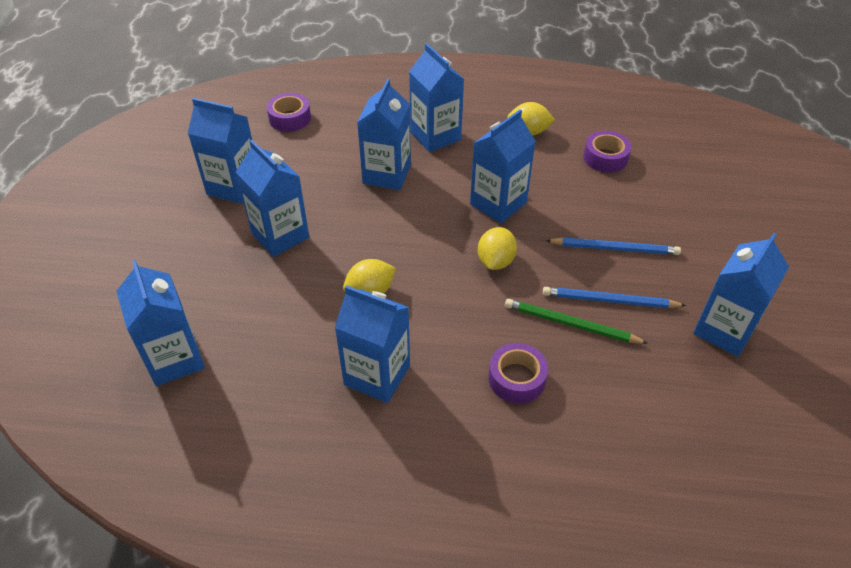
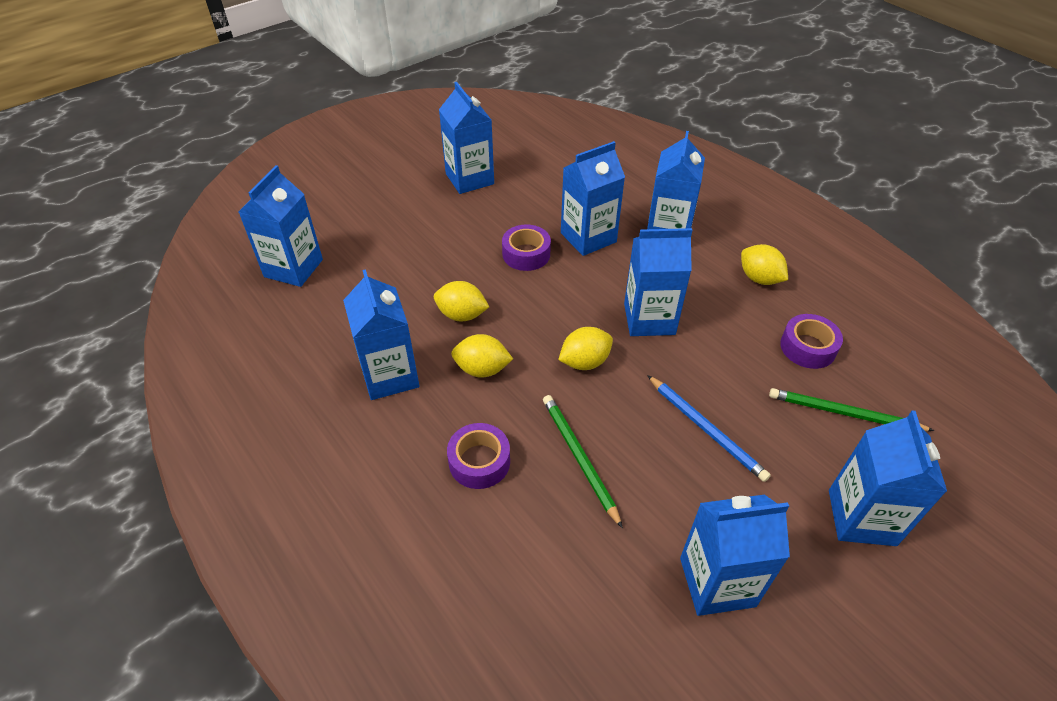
camera: 45 degrees right, 0 degrees up
blue carton [236,140,309,257] -> blue carton moved to [829,411,947,546]
purple tape [267,93,311,132] -> purple tape moved to [502,224,551,271]
blue pencil [543,287,687,308] -> none
none -> yellow lemon [451,334,513,378]
none -> green pencil [769,388,935,431]

